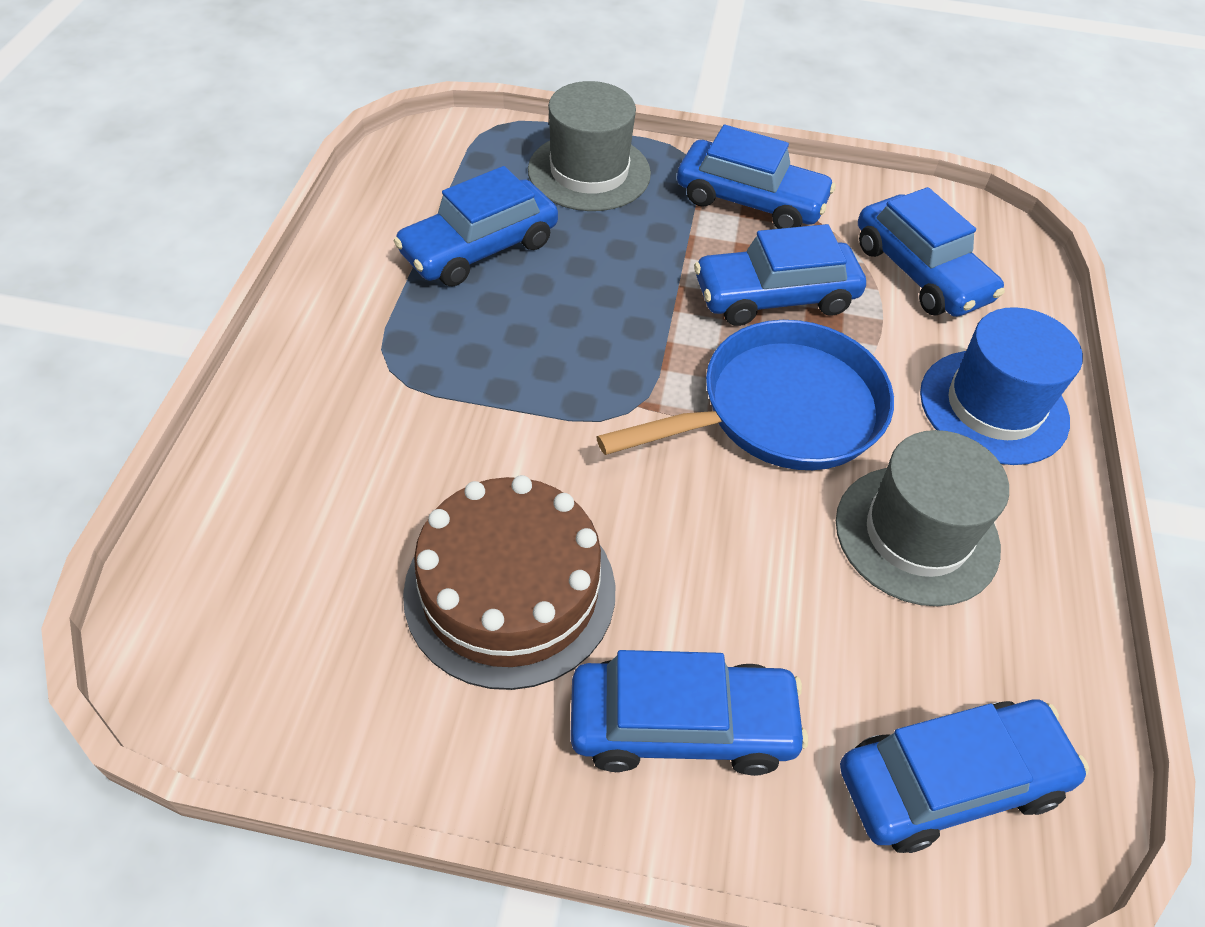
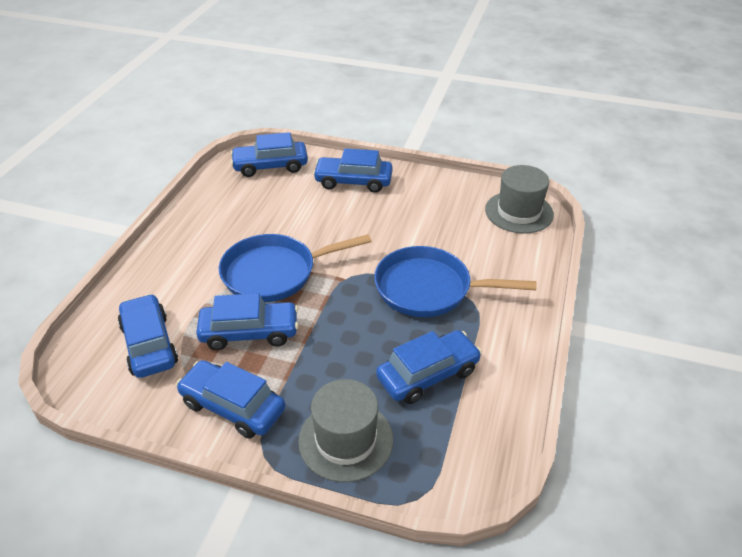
camera: 170 degrees left, 10 degrees down
brown cake [403,475,615,690] -> none
grey hat [836,430,1009,606] -> grey hat moved to [485,165,554,233]
blue hat [920,307,1083,465] -> none
none -> blue pan [374,246,537,317]

